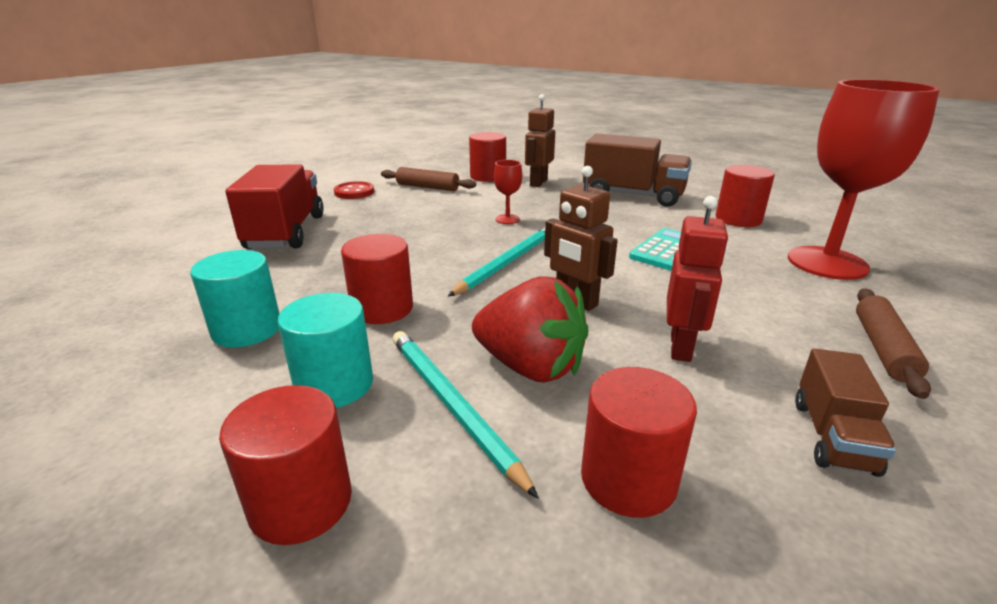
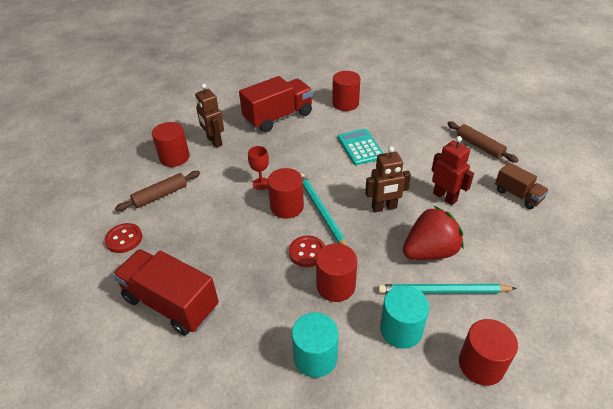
camera: 55 degrees left, 15 degrees up
red cylinder [581,367,697,518] -> red cylinder moved to [268,168,304,219]
brown truck [583,133,692,207] -> red truck [239,76,313,132]
red goblet [788,79,940,280] -> none
none -> red button [289,236,325,267]

